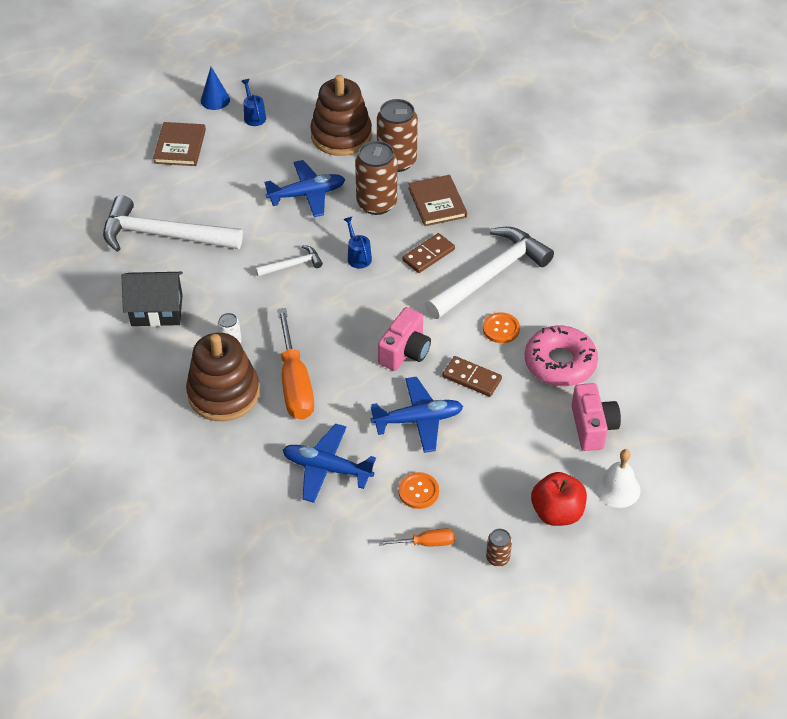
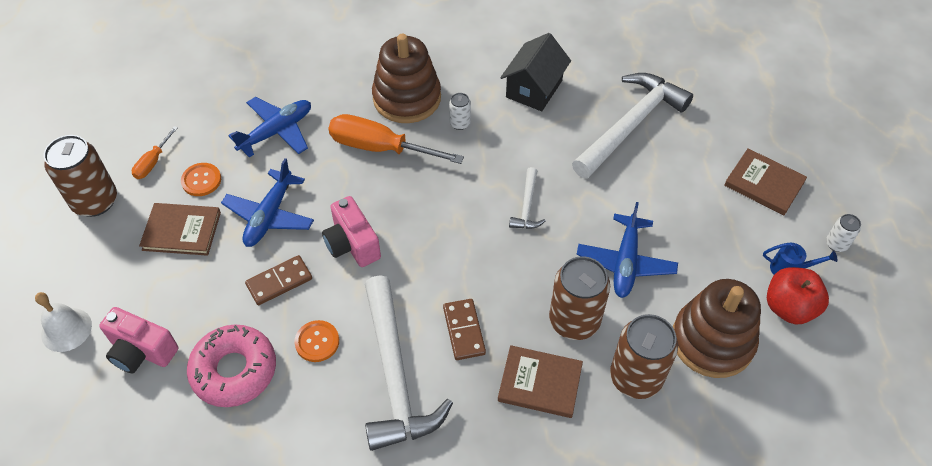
camera: 120 degrees right, 5 degrees up
blue cone [201,67,230,110] -> white can [826,214,861,252]
blue watering can [343,217,372,269] -> none
brown can [486,529,512,567] -> brown can [44,135,117,217], size x2.10
red apple [531,472,587,526] -> red apple moved to [767,267,829,324]
none -> brown book [139,203,221,256]

